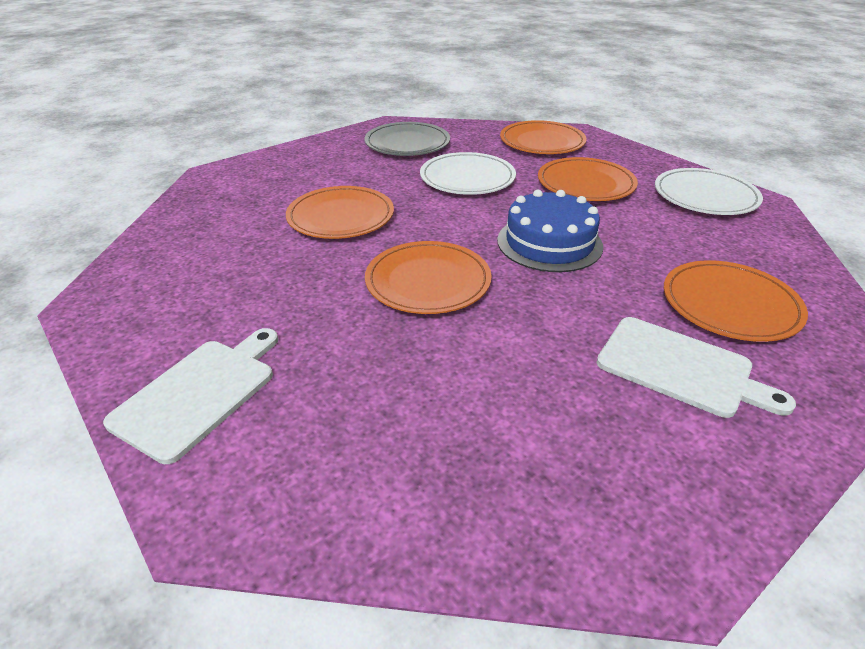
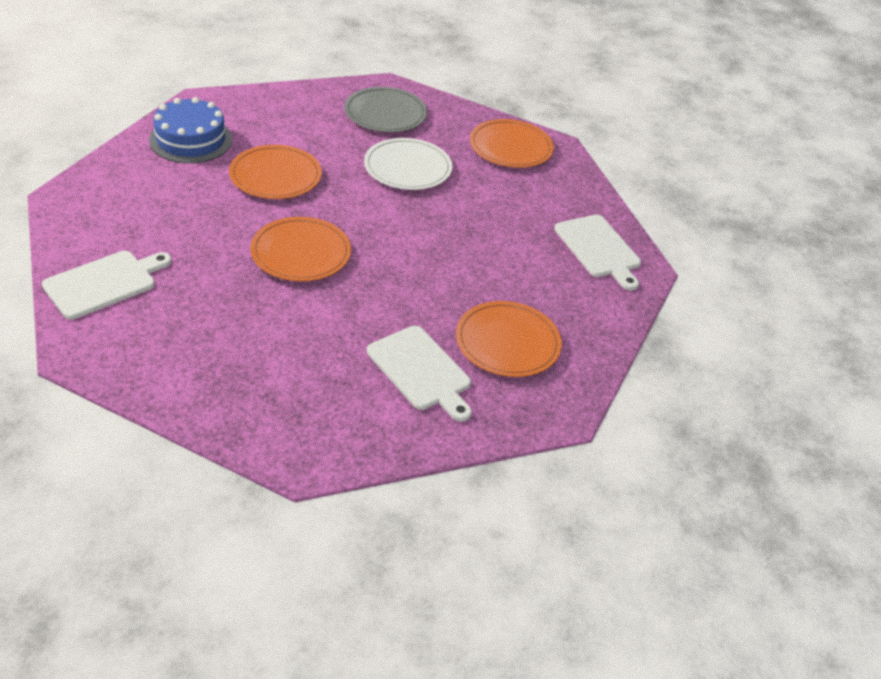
camera: 15 degrees right, 5 degrees up
blue cake [497,190,603,272] -> blue cake moved to [149,97,232,163]
orange plate [538,157,638,201] -> none
white plate [655,168,763,215] -> white cutting board [554,215,641,291]

